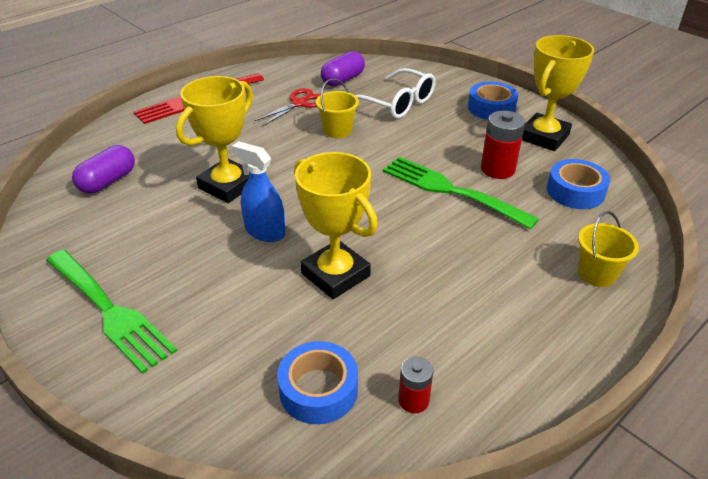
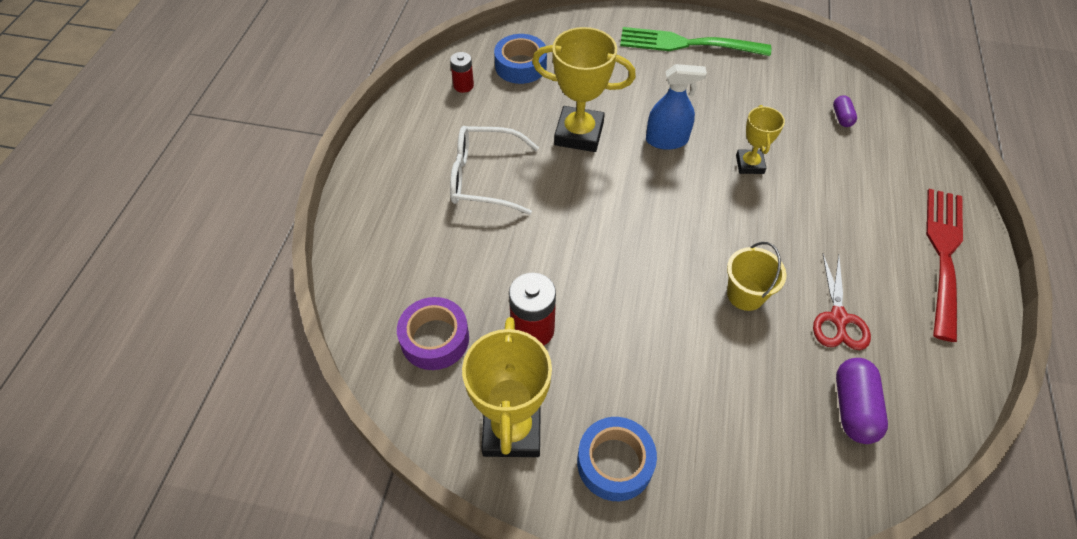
camera: 145 degrees right, 15 degrees up
purple capsule [72,145,135,194] -> purple capsule [833,95,857,127], size x0.56
yellow trophy [176,76,253,203] -> yellow trophy [736,105,785,174], size x0.57
white glasses [355,68,436,119] -> white glasses moved to [450,126,539,215]
green fork [383,157,539,230] -> none
blue tape [547,159,610,209] -> purple tape [397,297,469,370]
yellow bucket [578,211,639,287] -> none

